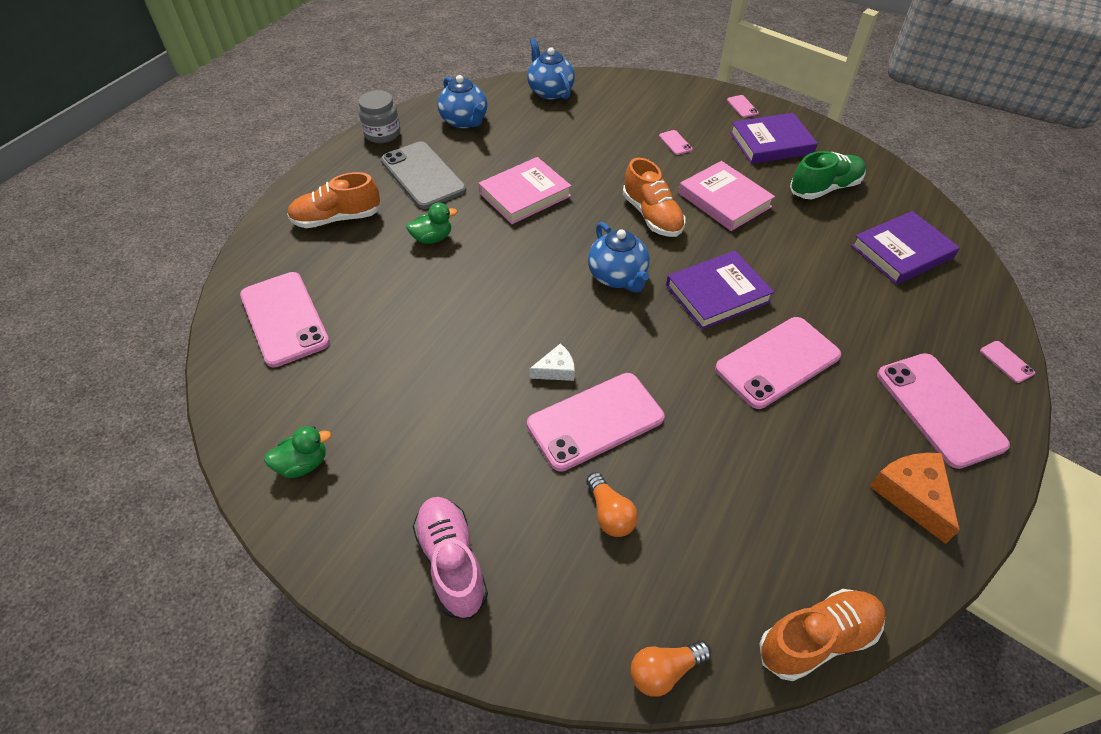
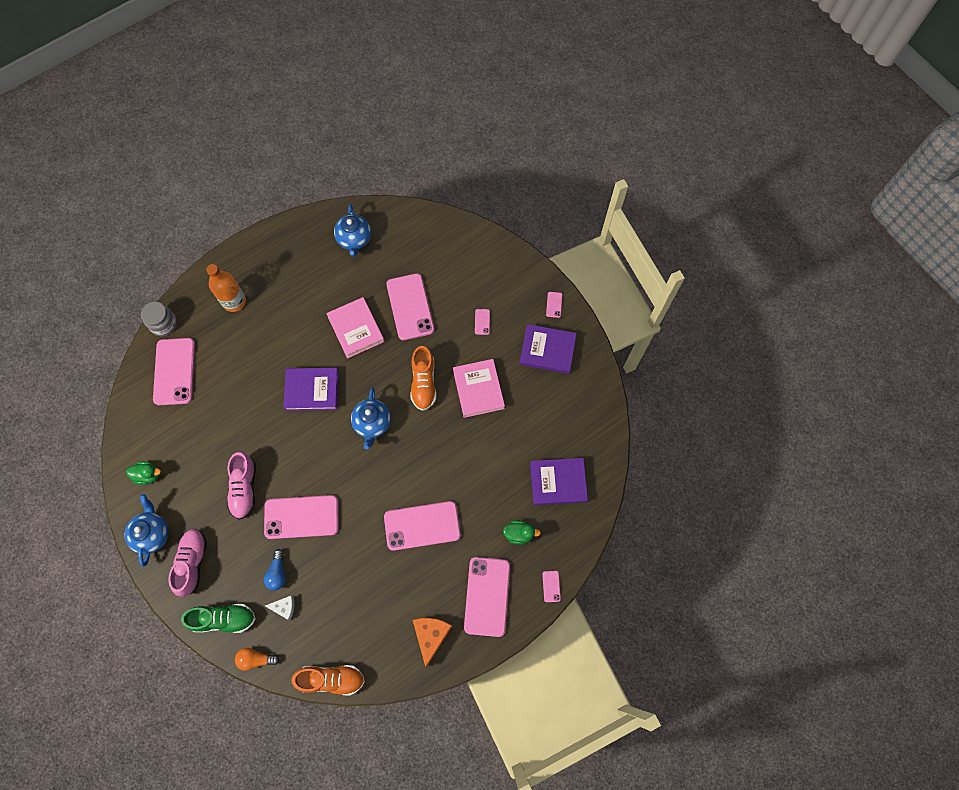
camera: 25 degrees right, 20 degrees up
orange shoe [287,172,381,228] -> orange bottle [206,264,246,312]
grey jar [358,90,400,143] -> grey jar moved to [141,302,177,336]
grey phone [381,141,466,209] -> none
green duck [406,202,457,244] -> green duck moved to [503,520,541,545]
pink book [479,157,571,224] -> pink book turned 75 degrees clockwise [326,297,384,359]
blue teapot [527,38,575,100] -> blue teapot moved to [125,494,169,567]
white cheese [529,344,575,381] -> white cheese moved to [265,595,295,620]
orange light bulb [586,472,638,537] -> blue light bulb [264,549,286,591]
purple book [666,251,774,330] -> purple book moved to [283,368,339,411]
green shoe [790,151,866,200] -> green shoe moved to [181,604,256,633]
none -> pink shoe [227,452,256,520]
none -> pink phone [386,273,434,340]

